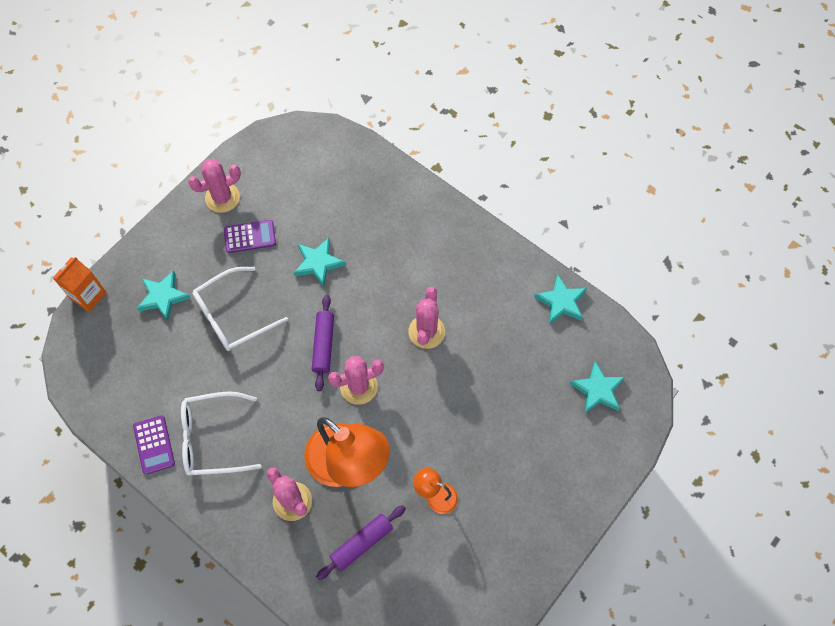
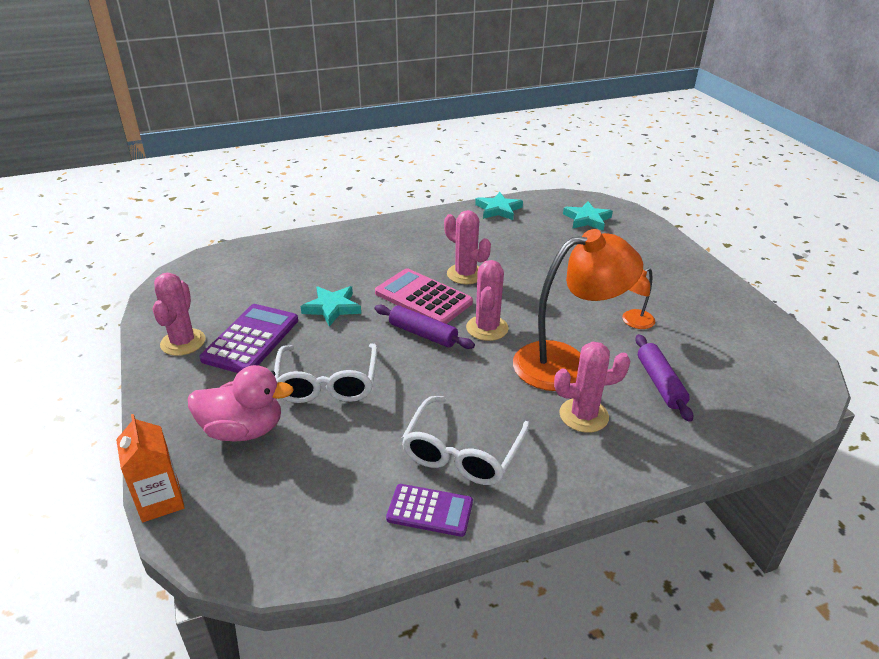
camera: 60 degrees left, 30 degrees down
turquoise star [137,270,191,321] -> pink duck [188,365,294,442]
purple calculator [224,220,276,253] -> purple calculator [200,304,298,373], size x1.59
none -> pink calculator [375,268,473,324]

